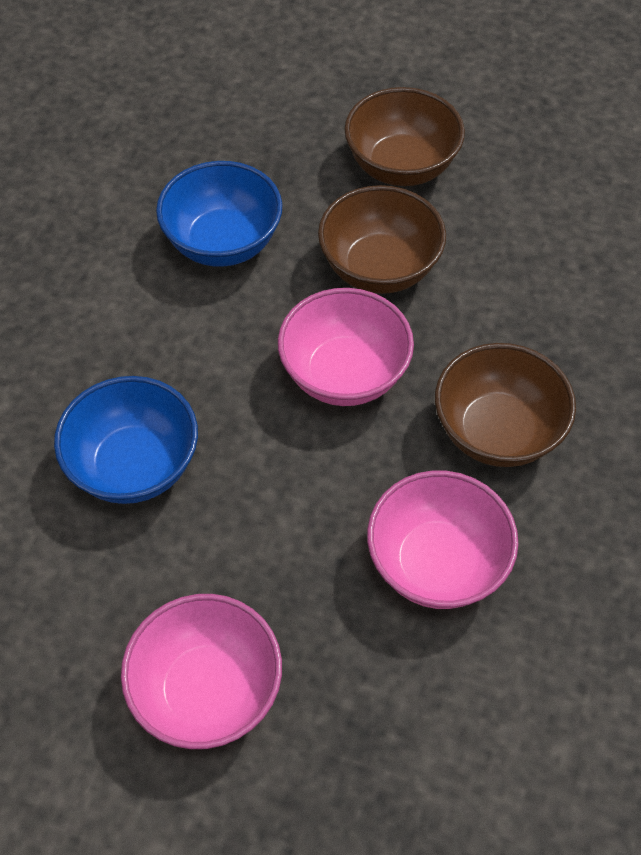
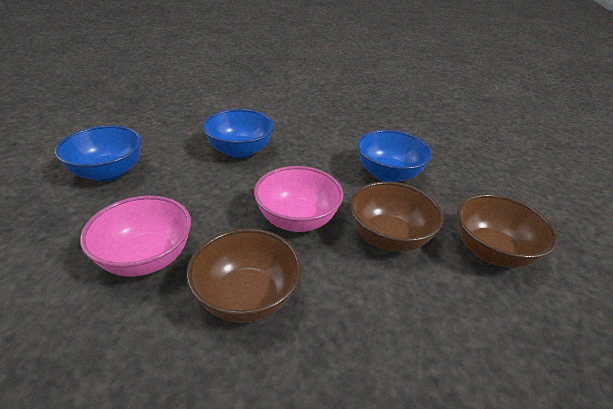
camera: 85 degrees right, 20 degrees down
pink bowl [121,594,282,749] -> blue bowl [55,125,142,182]

